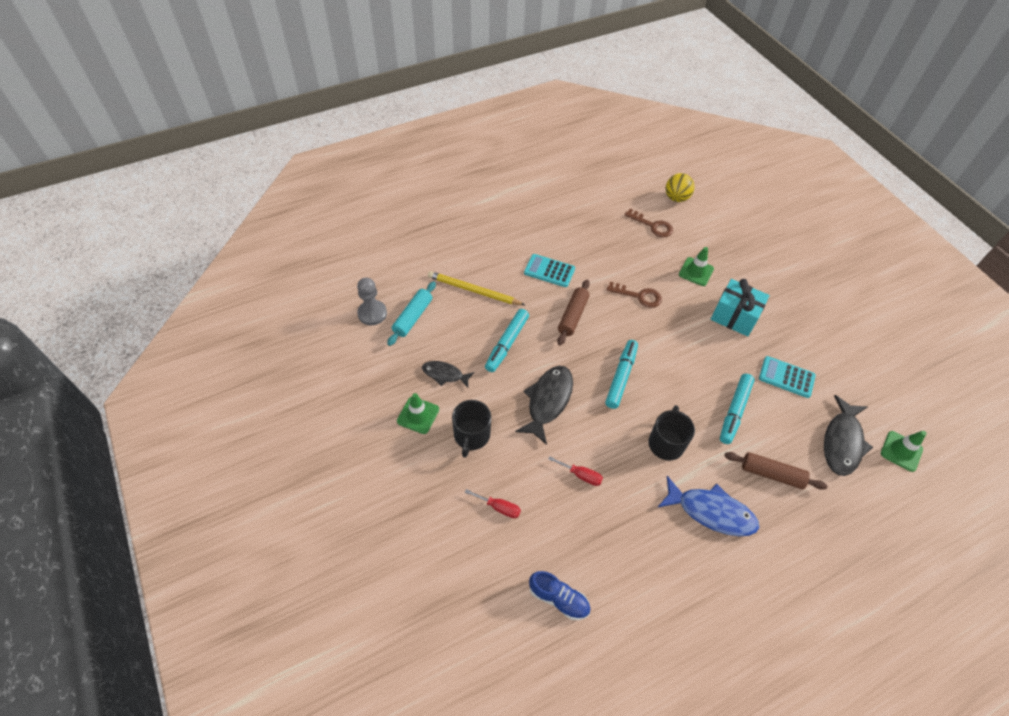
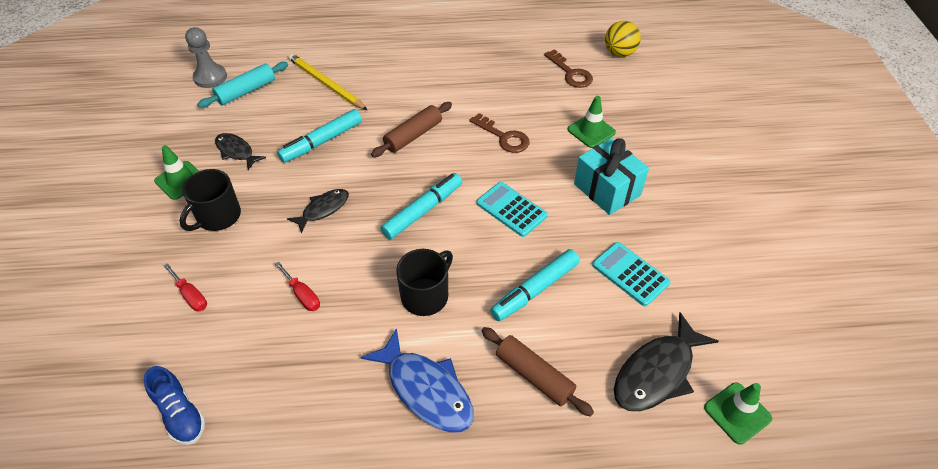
camera: 25 degrees right, 5 degrees down
black fish [515,366,573,445] -> black fish [287,189,349,233], size x0.60
turquoise calculator [524,254,575,287] -> turquoise calculator moved to [477,182,548,237]

